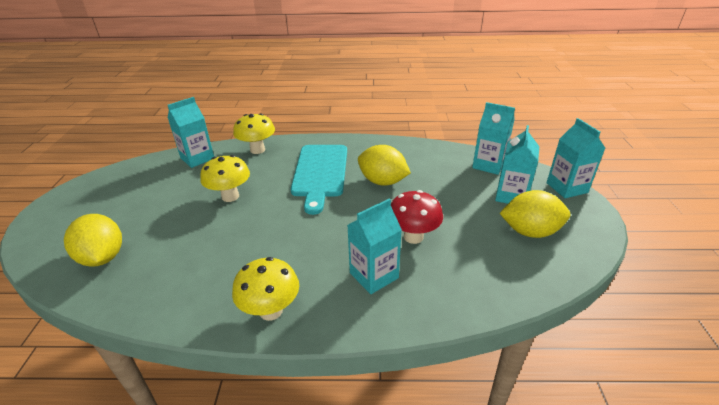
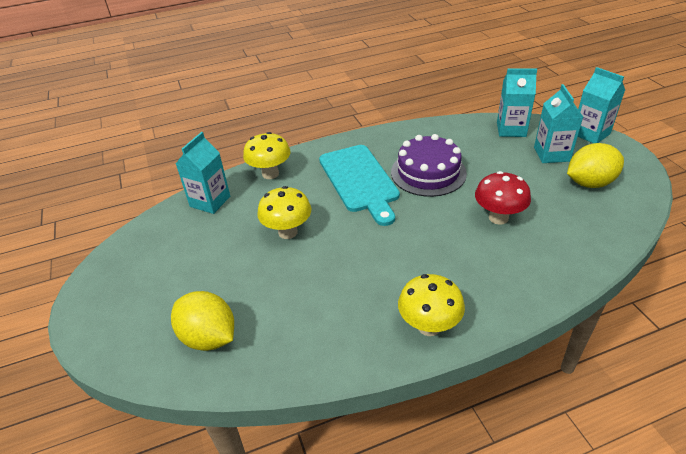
camera: 20 degrees left, 5 degrees up
turquoise carton [347,199,402,294] -> none
yellow lemon [358,145,411,186] -> purple cake [391,134,467,197]

